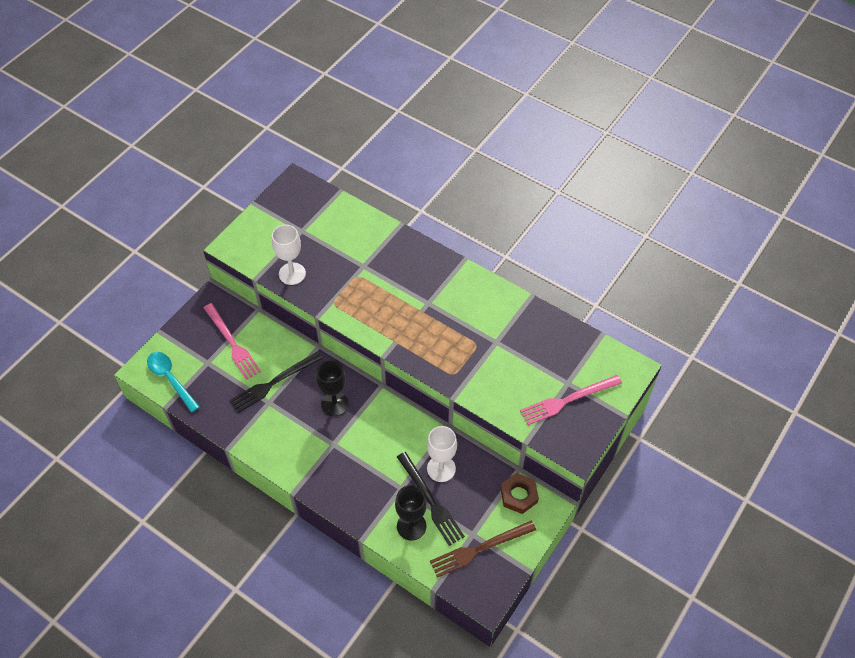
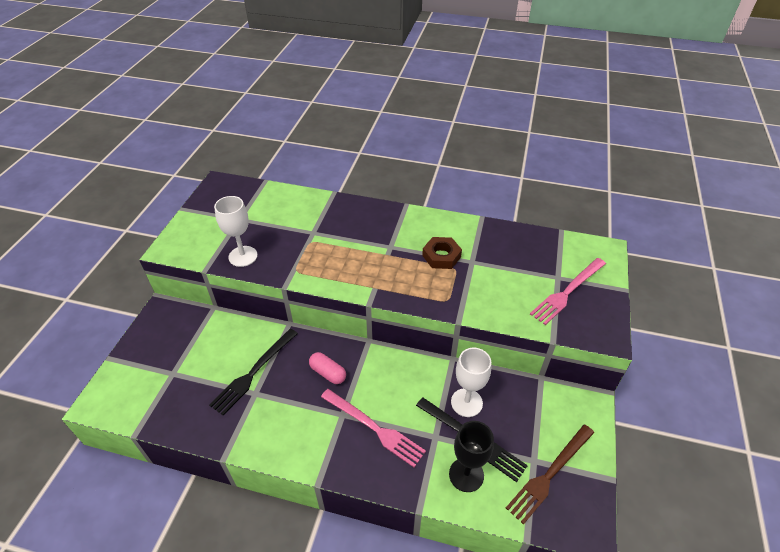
camera: 20 degrees left, 10 degrees down
turquoise spoon [147,352,200,412] -> none
pink fork [204,303,261,380] -> pink fork moved to [321,389,426,467]
black goblet [316,360,349,416] -> pink capsule [309,352,346,384]
brown nut [500,473,539,514] -> brown nut moved to [422,237,462,269]

